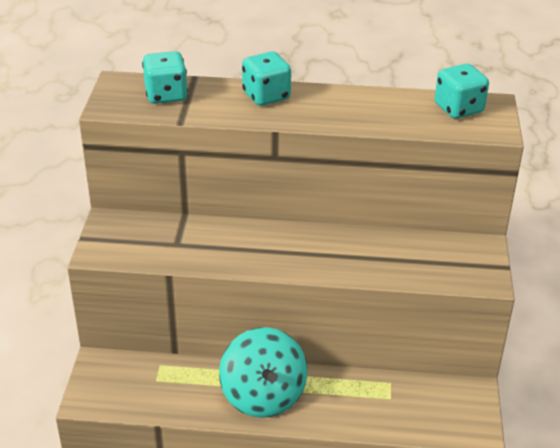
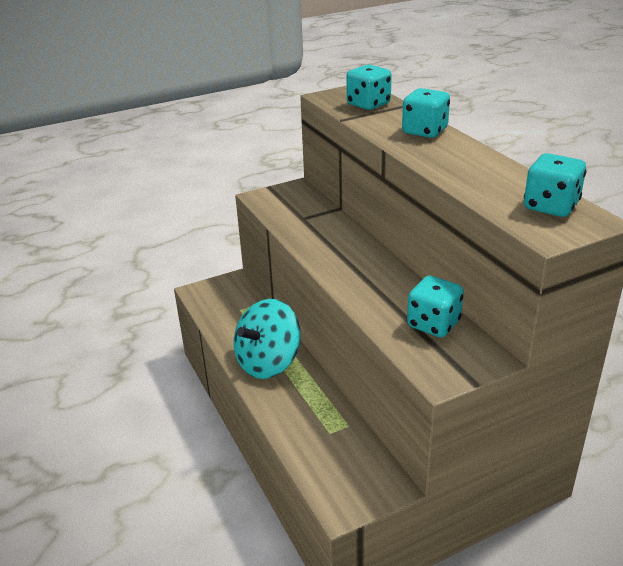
camera: 60 degrees right, 5 degrees down
none -> turquoise dice [407,276,464,337]

